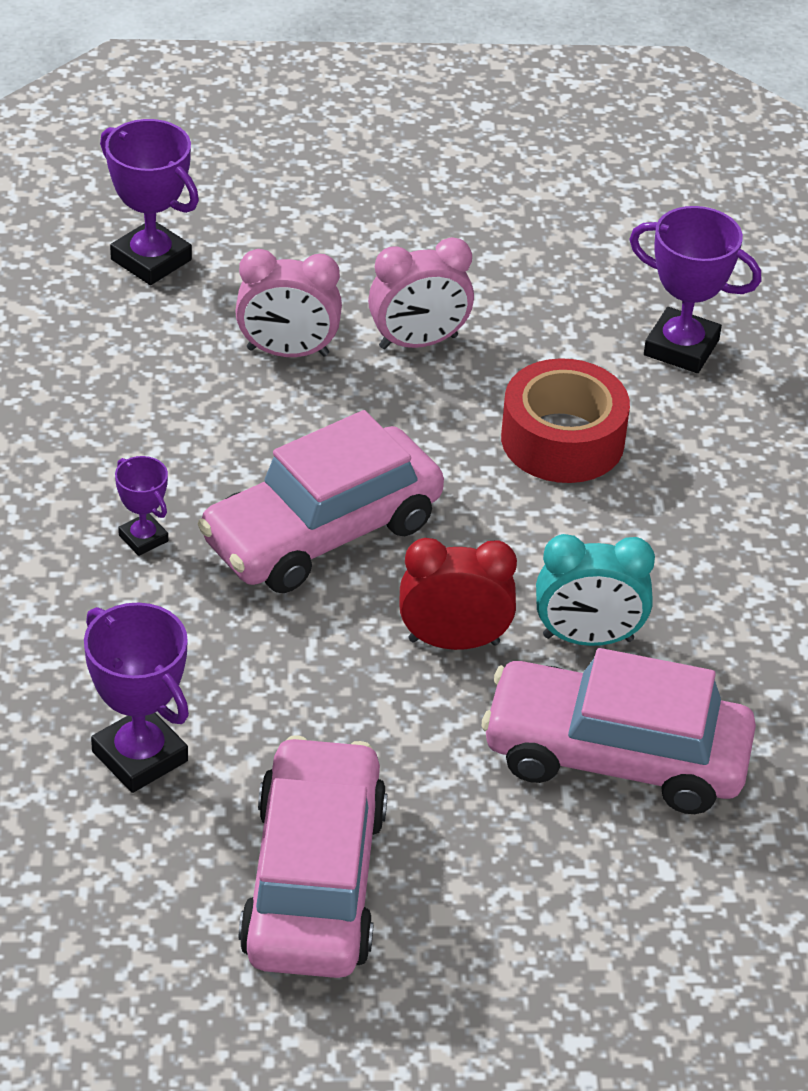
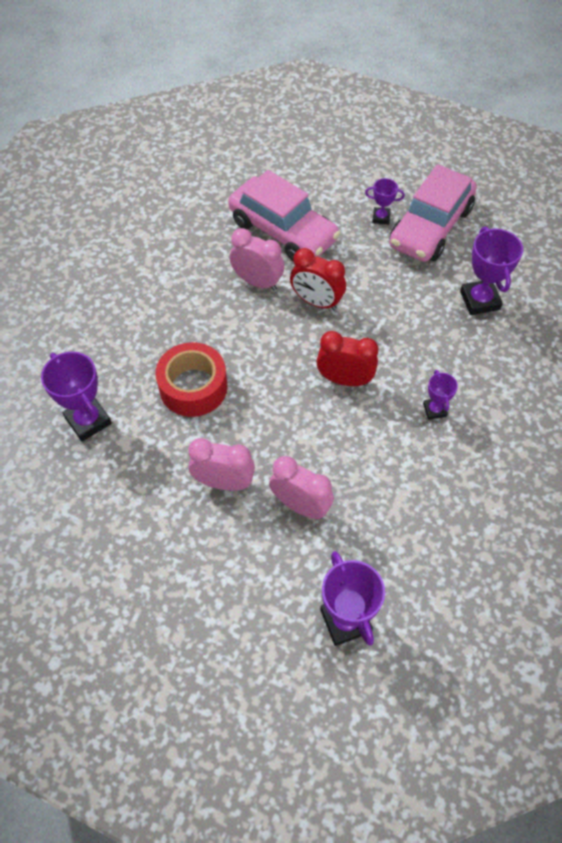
camera: 150 degrees left, 15 degrees up
pink car [198,410,444,593] -> red clock [316,331,378,386]
turquoise clock [536,534,655,646] -> pink clock [230,228,284,291]
none -> purple trophy [365,178,405,225]

